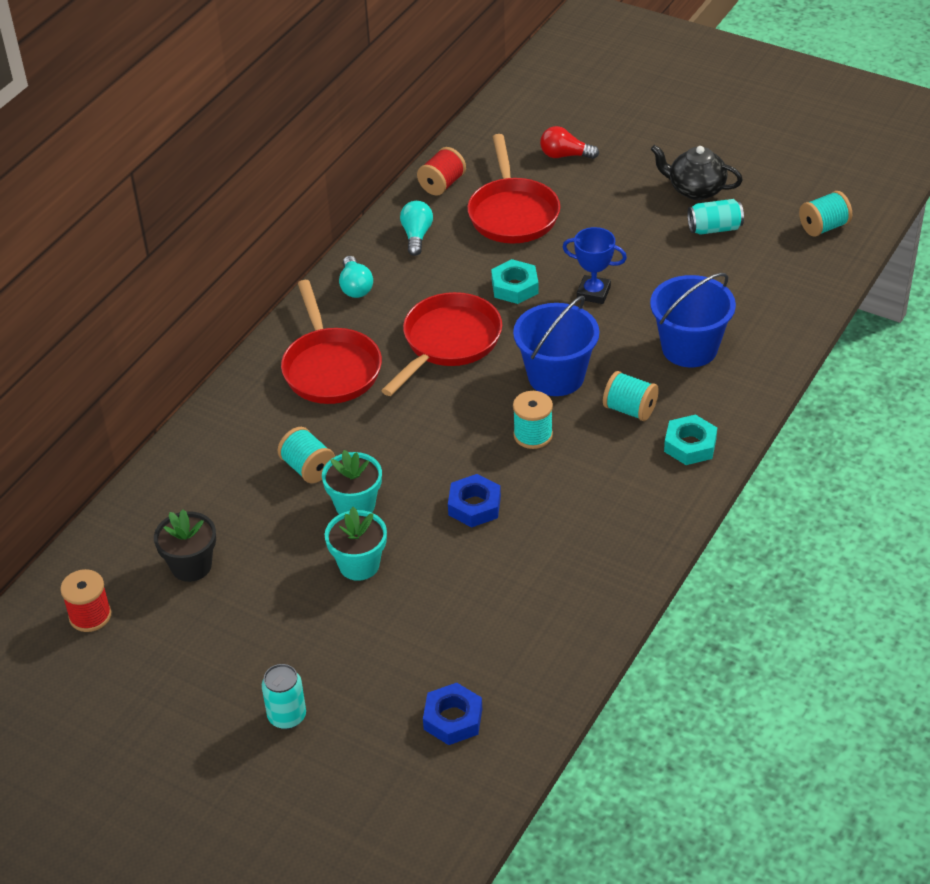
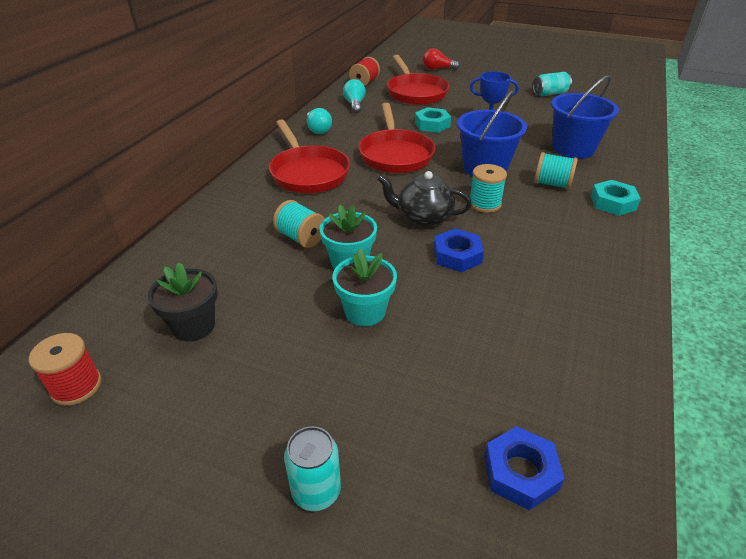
camera: 10 degrees left, 5 degrees down
red pan [381,292,502,396] -> red pan turned 150 degrees clockwise [359,103,435,173]
black teapot [651,145,743,200] -> black teapot moved to [378,171,472,227]
turquoise spool [799,191,852,237] -> none

